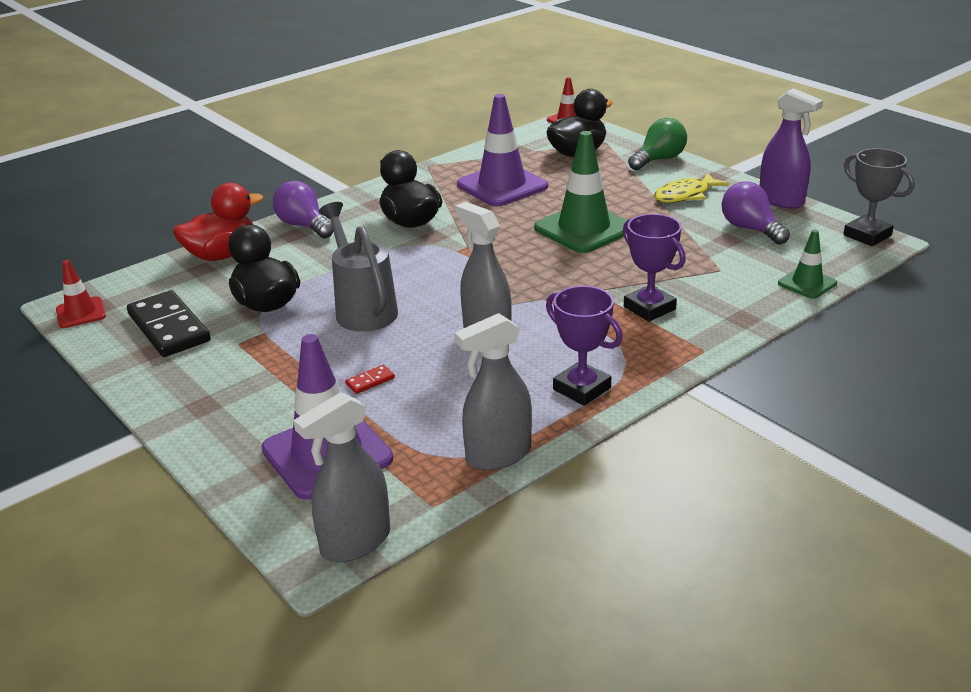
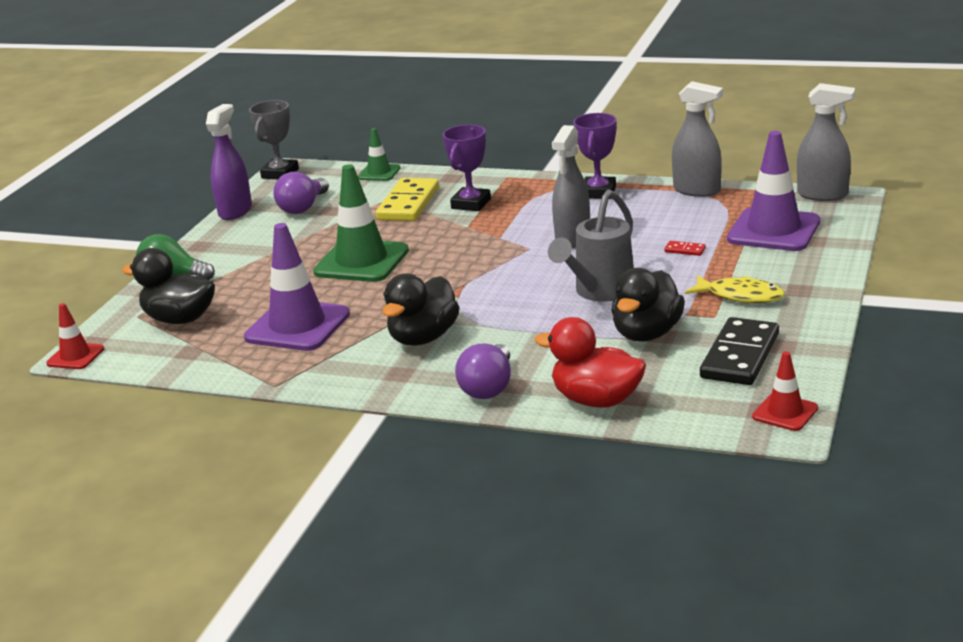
camera: 120 degrees left, 5 degrees down
yellow fish [654,173,729,203] -> yellow fish moved to [685,275,785,303]
none -> yellow domino [376,178,439,221]

